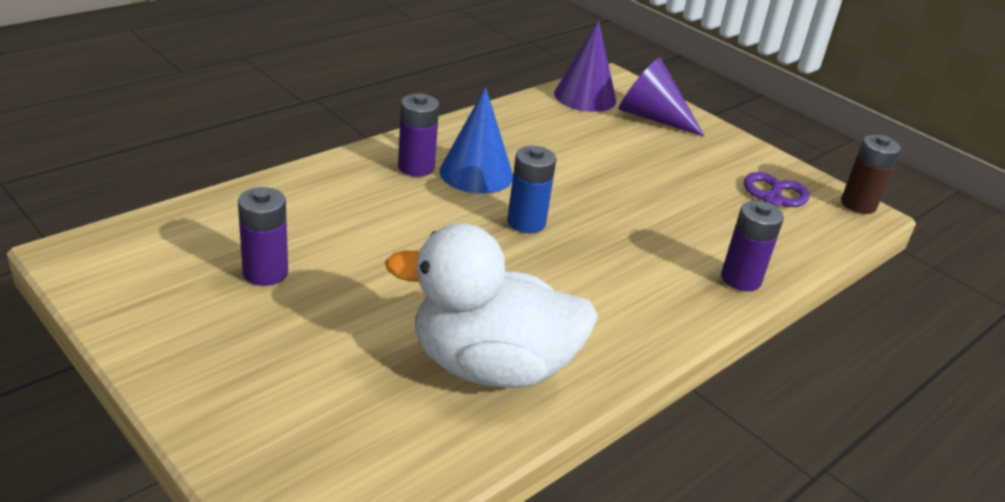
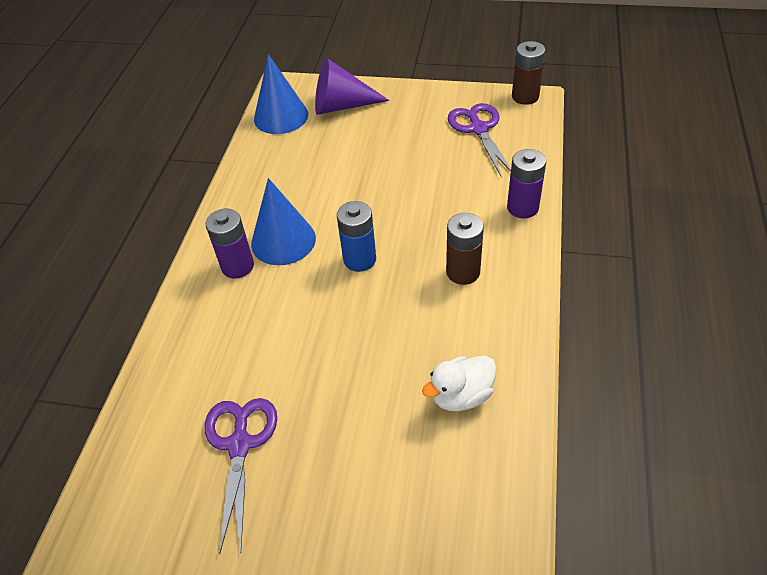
camera: 30 degrees left, 15 degrees up
purple battery [238,187,288,286] -> purple scissors [204,398,277,554]
white duck [385,223,598,388] -> white duck [422,356,496,411], size x0.50
purple cone [554,20,616,112] -> blue cone [254,54,308,134]
none -> brown battery [446,213,484,285]

